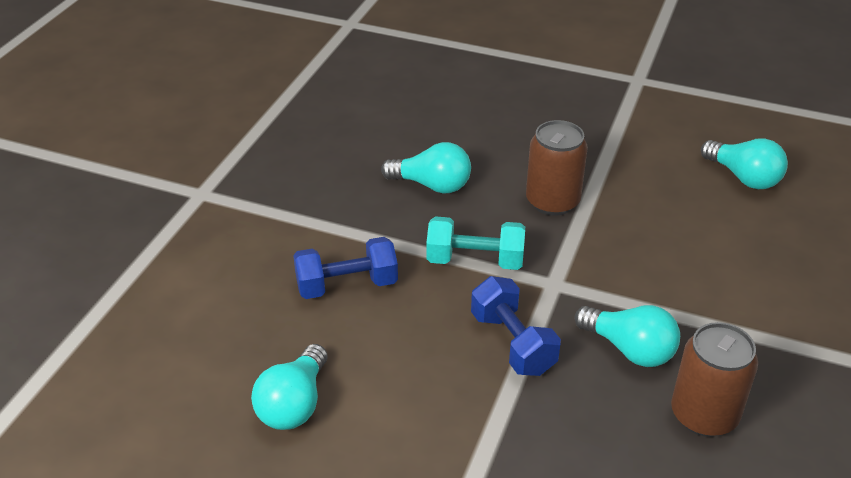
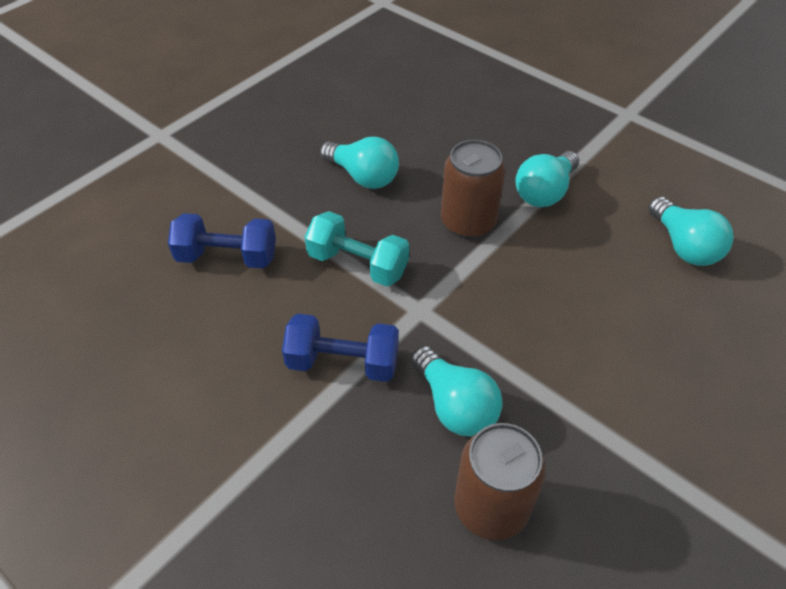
camera: 20 degrees right, 10 degrees up
turquoise light bulb [251,344,328,430] -> turquoise light bulb moved to [515,151,579,207]
blue dumbbell [471,276,561,376] -> blue dumbbell turned 75 degrees counterclockwise [282,314,399,382]

